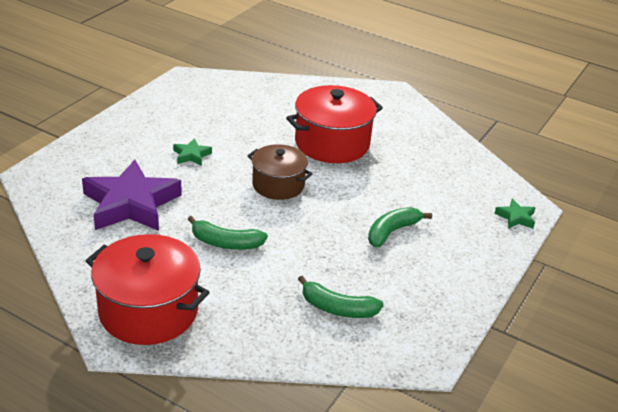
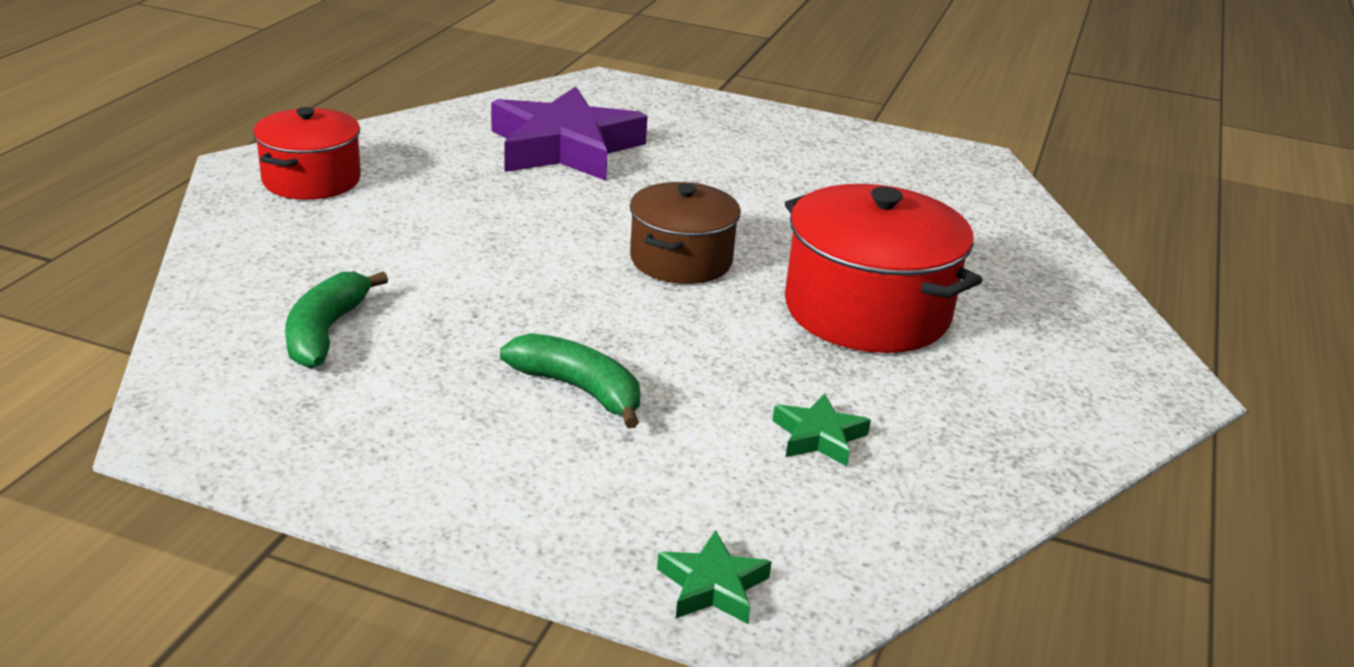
camera: 80 degrees right, 5 degrees down
red pot [86,234,210,345] -> red pot [253,107,361,200], size x0.65
green star [173,138,212,166] -> green star moved to [773,393,871,466]
green banana [187,216,268,250] -> none

